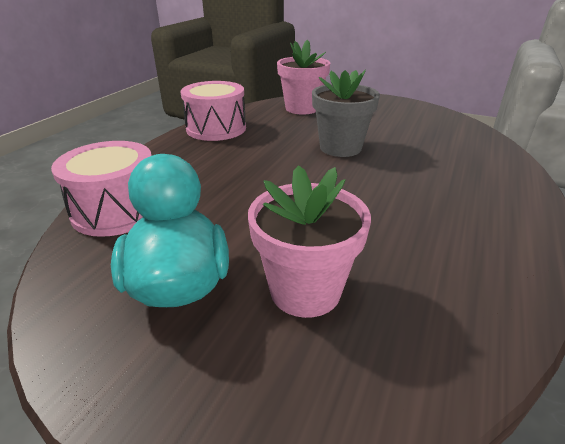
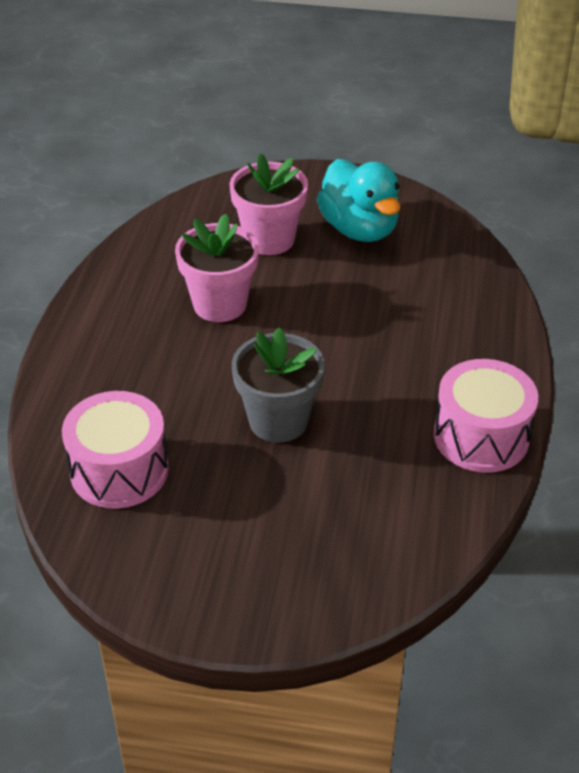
camera: 165 degrees right, 10 degrees up
pink drum [51,141,152,237] -> pink drum moved to [62,391,169,509]
pink flower pot [277,40,330,114] -> pink flower pot moved to [175,213,259,322]

